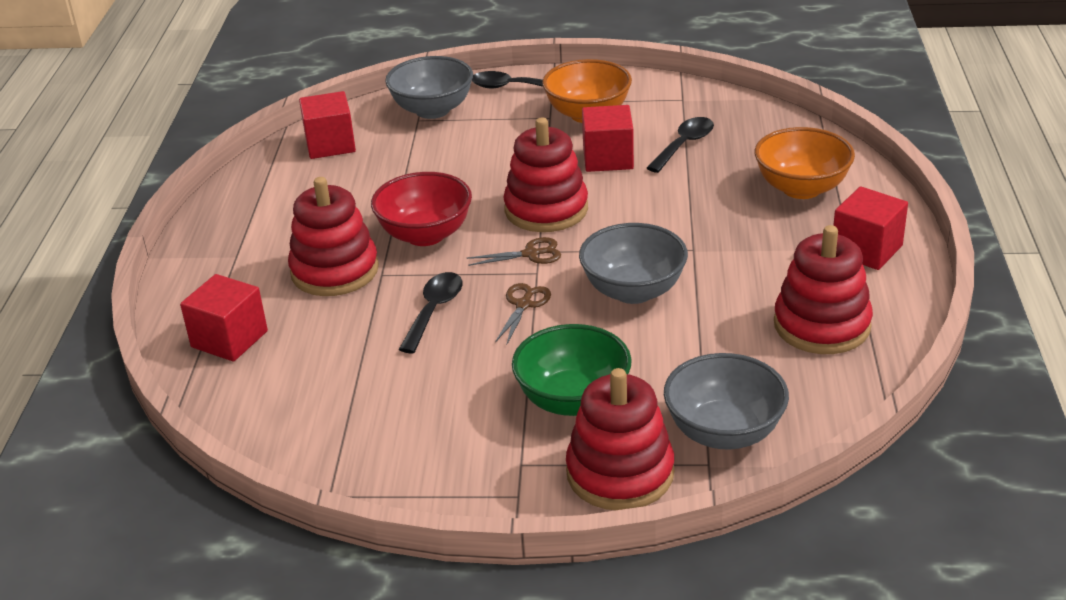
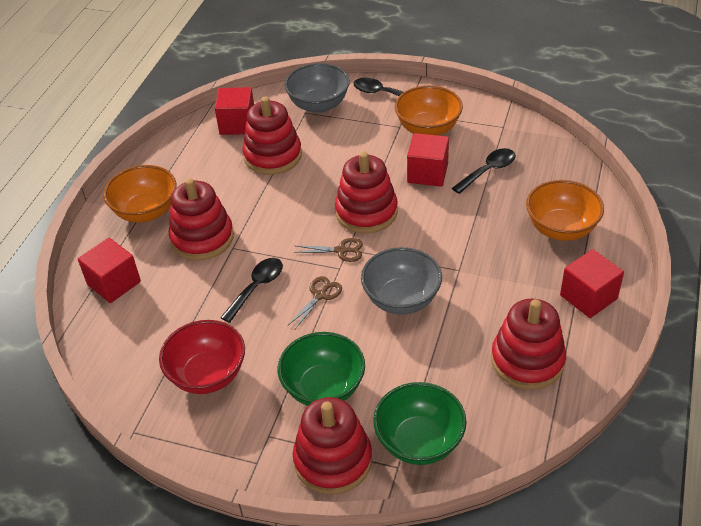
camera: 15 degrees right, 10 degrees up
red bowl [371,172,472,246] -> red bowl moved to [159,320,245,394]
grey bowl [664,353,789,450] -> green bowl [373,382,467,465]
none -> orange bowl [103,165,176,223]
none -> red stacking toy [242,97,302,175]

